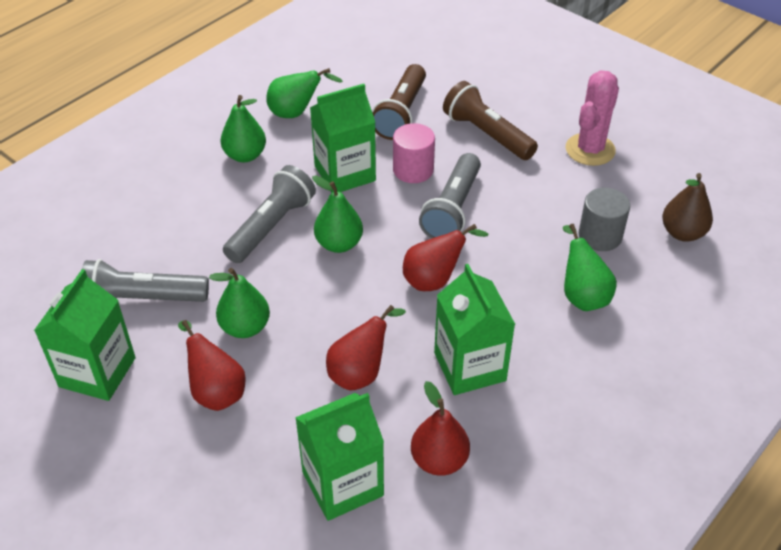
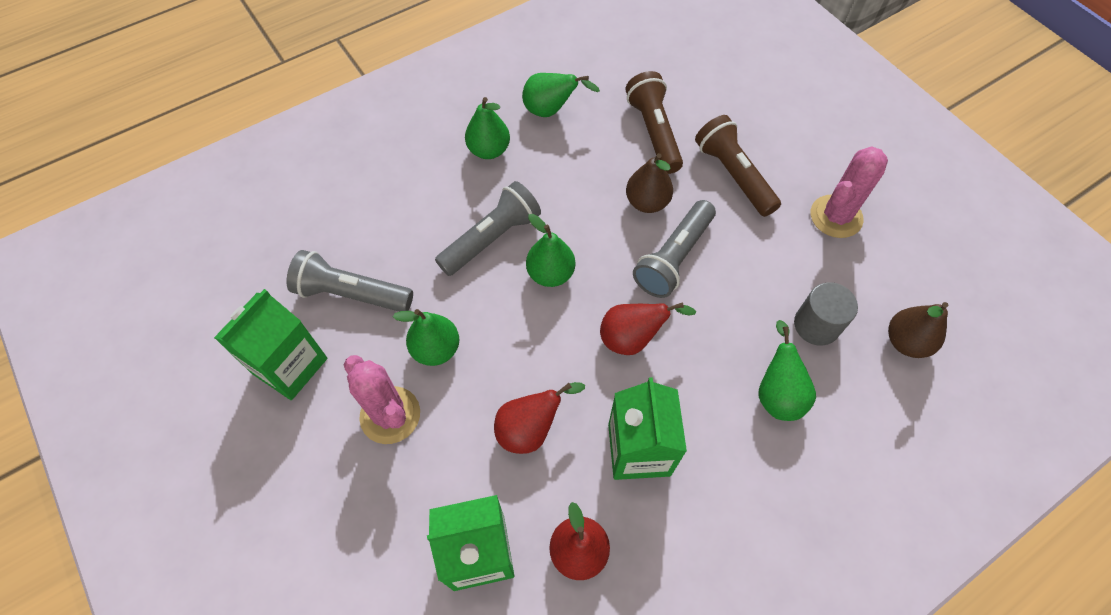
camera: 15 degrees right, 15 degrees up
red pear [178,320,246,411] -> pink cactus [344,355,420,444]
green carton [310,84,376,193] -> none
brown flashlight [372,64,426,140] -> brown flashlight turned 135 degrees clockwise [626,71,683,174]
pink cylinder [393,123,435,183] -> brown pear [626,153,673,213]

